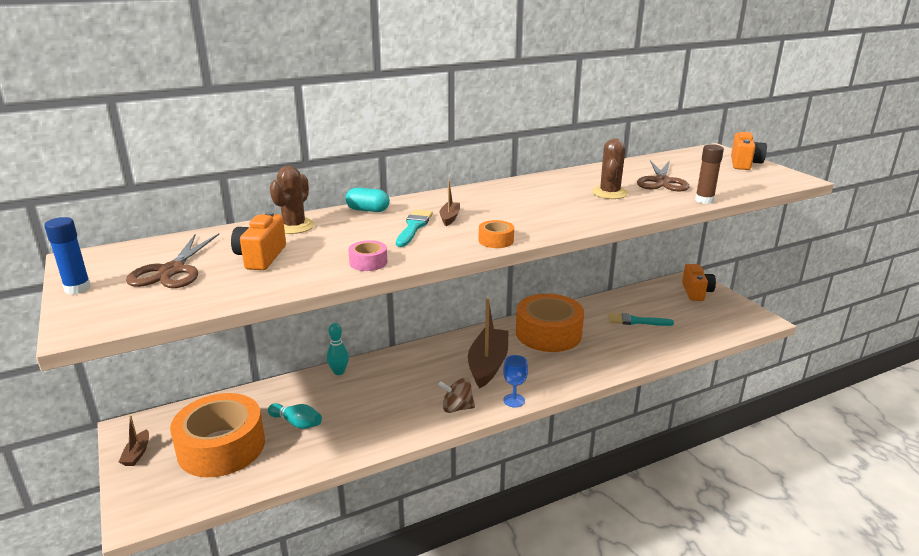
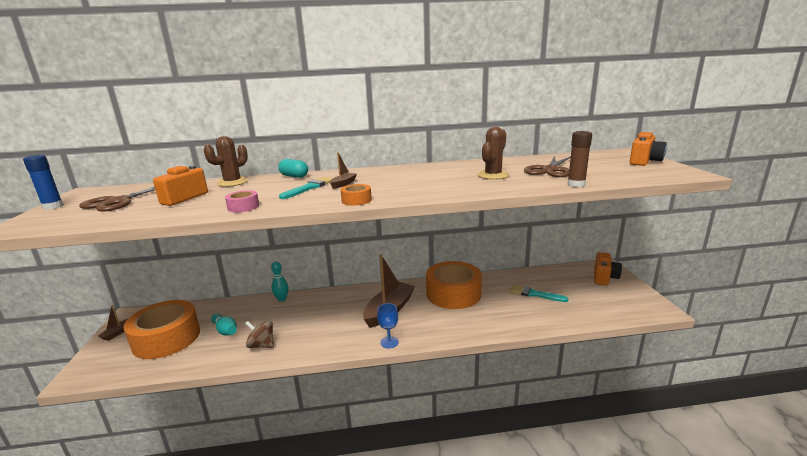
camera: 20 degrees right, 5 degrees down
brown spinning top [438,378,475,413] -> brown spinning top moved to [245,321,274,348]

